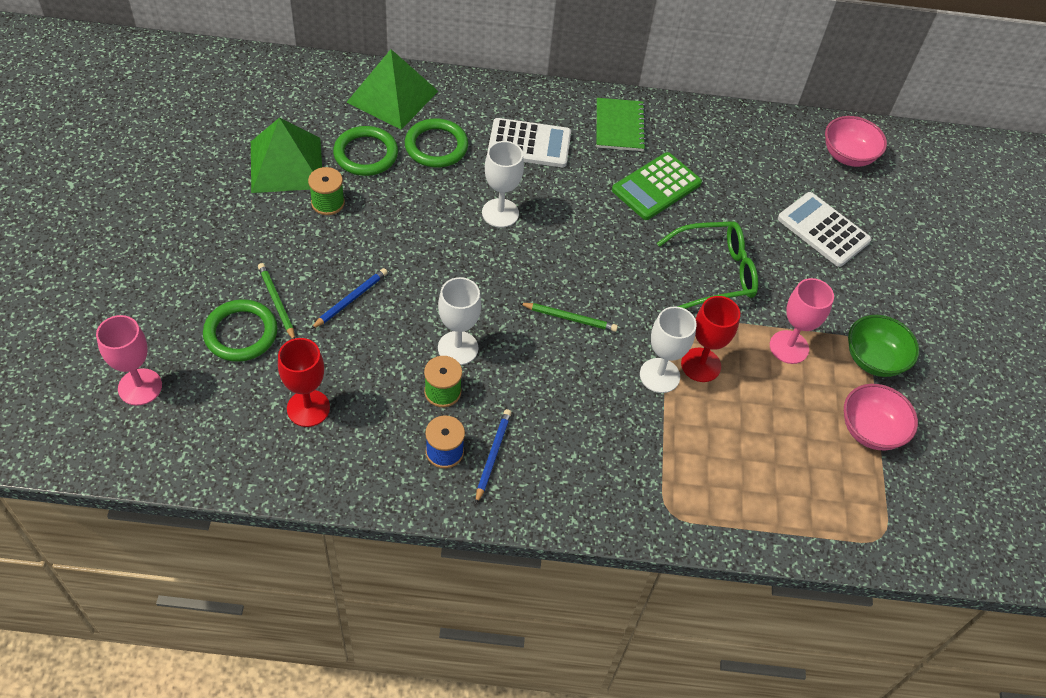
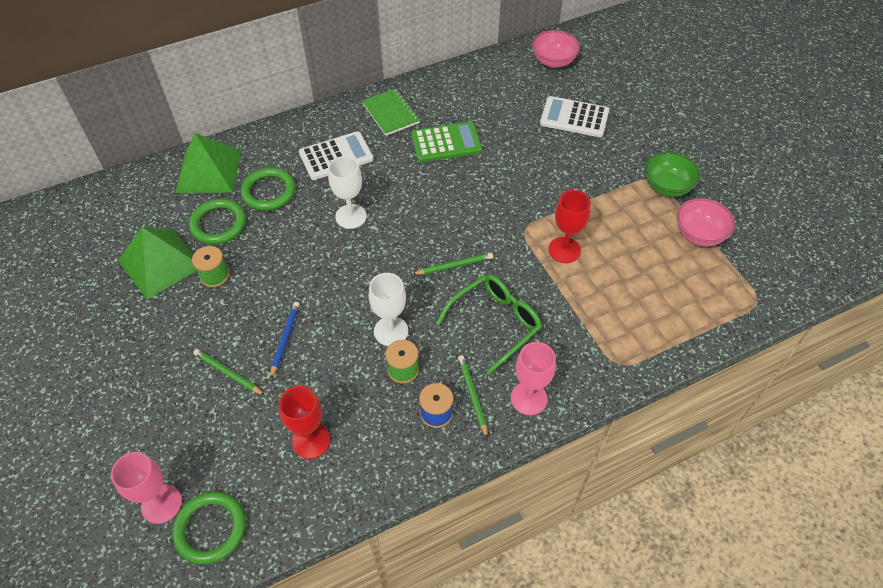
camera: 25 degrees left, 0 degrees up
green ring [203,299,278,362] -> green ring moved to [172,492,246,564]
blue pencil [476,409,512,504] -> green pencil [458,355,488,439]
green calculator [612,152,702,220] -> green calculator turned 120 degrees counterclockwise [411,122,482,162]
white goblet [640,306,697,393] -> none
green glasses [657,221,758,309] -> green glasses moved to [436,274,542,375]
pink goblet [770,278,834,364] -> pink goblet moved to [511,342,556,415]

